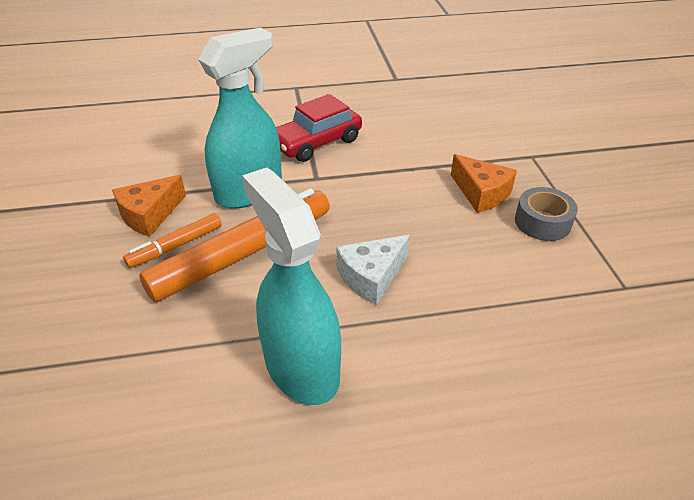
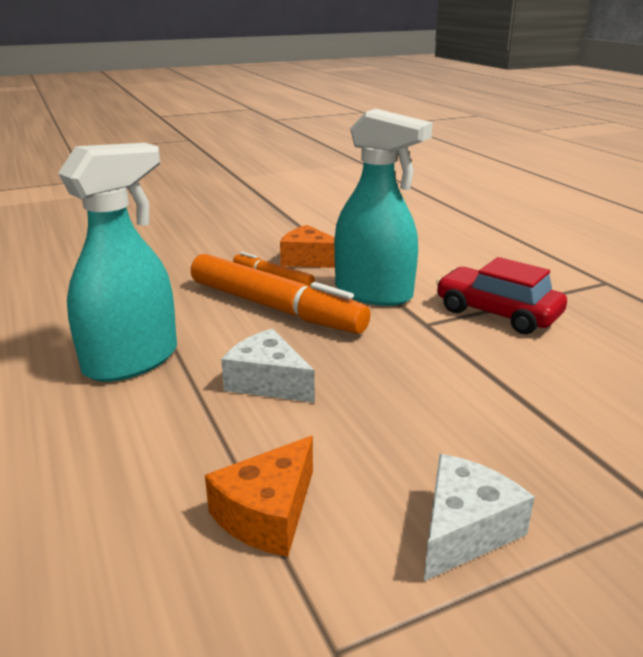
camera: 75 degrees right, 15 degrees down
orange cheese [451,154,517,213] -> orange cheese moved to [205,436,313,557]
grey tape [515,187,578,241] -> white cheese [424,454,535,581]

